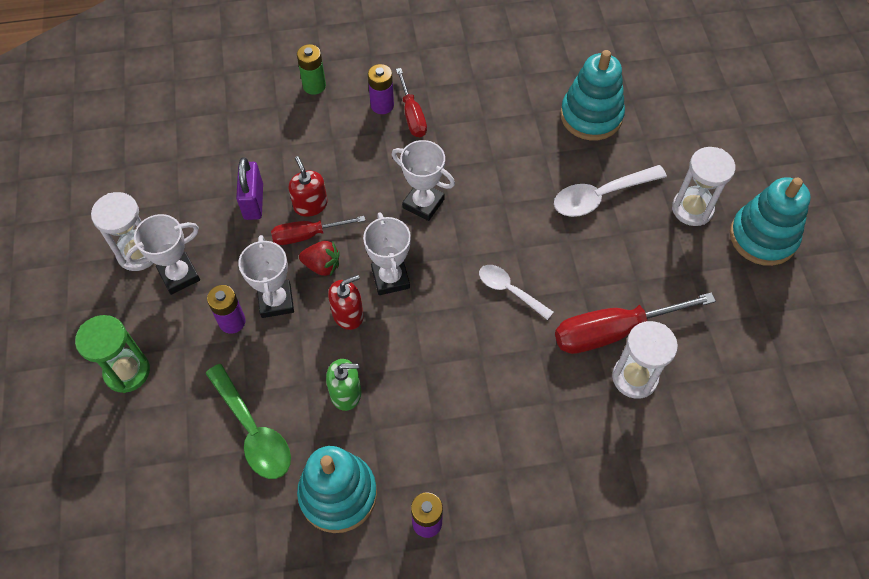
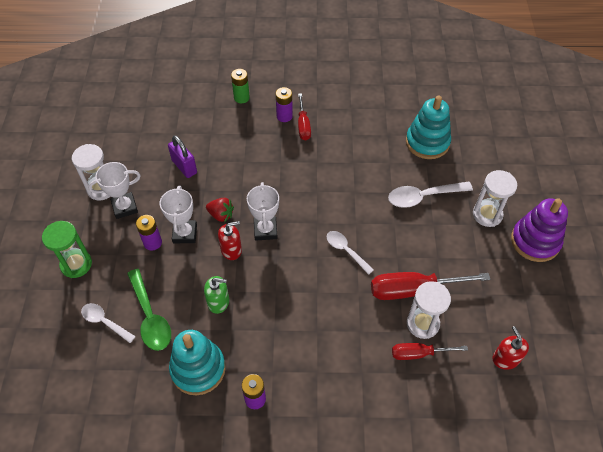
camera: 10 degrees right, 5 degrees down
purple padlock [236,157,263,220] -> purple padlock turned 45 degrees counterclockwise [168,135,197,178]
red screwdriver [271,216,366,245] -> red screwdriver moved to [392,343,468,360]
red soap dispenser [289,156,327,217] -> red soap dispenser moved to [493,326,529,370]
white trophy [392,140,455,221] -> none
turquoise stacking toy [730,177,811,266] -> purple stacking toy [511,198,568,262]
none -> white spoon [81,303,136,343]

